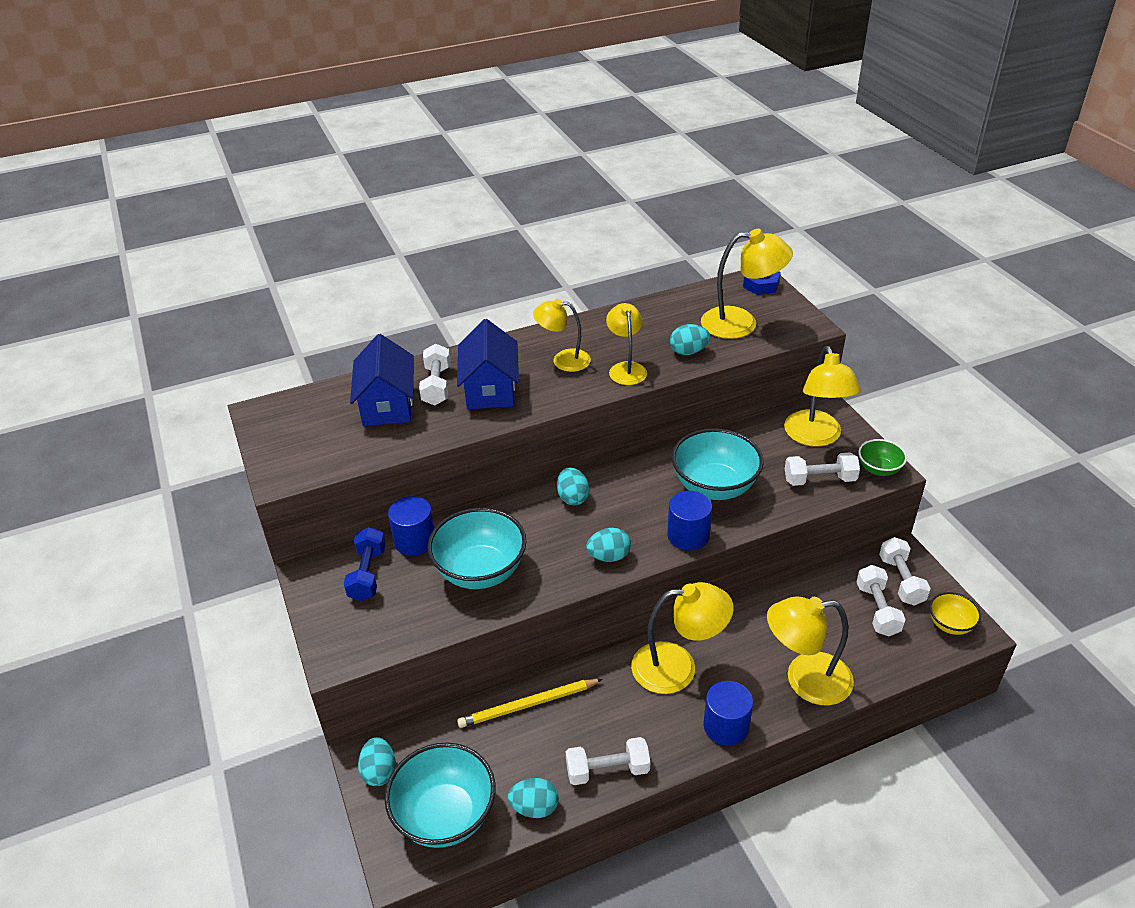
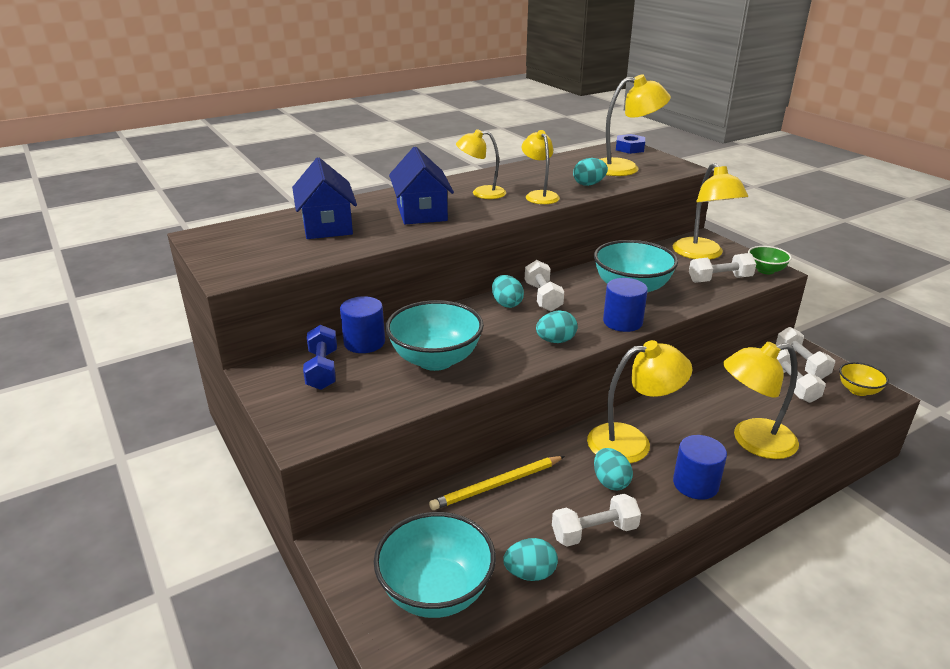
camera: 10 degrees left, 10 degrees down
turquoise egg [358,737,396,786] -> turquoise egg moved to [594,448,633,490]
white dumbbell [419,344,451,405] -> white dumbbell moved to [525,260,564,311]

